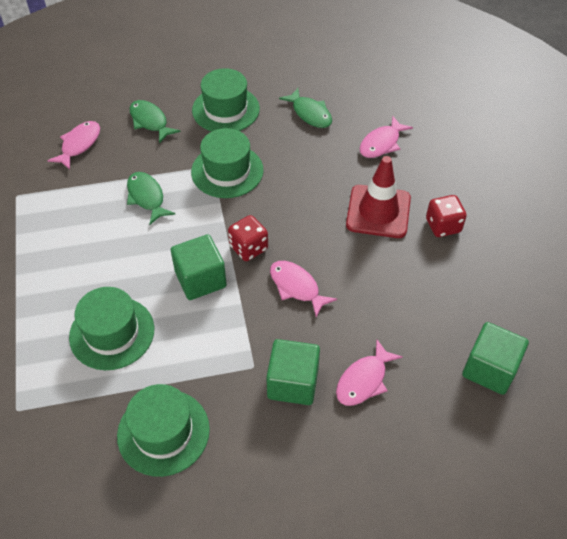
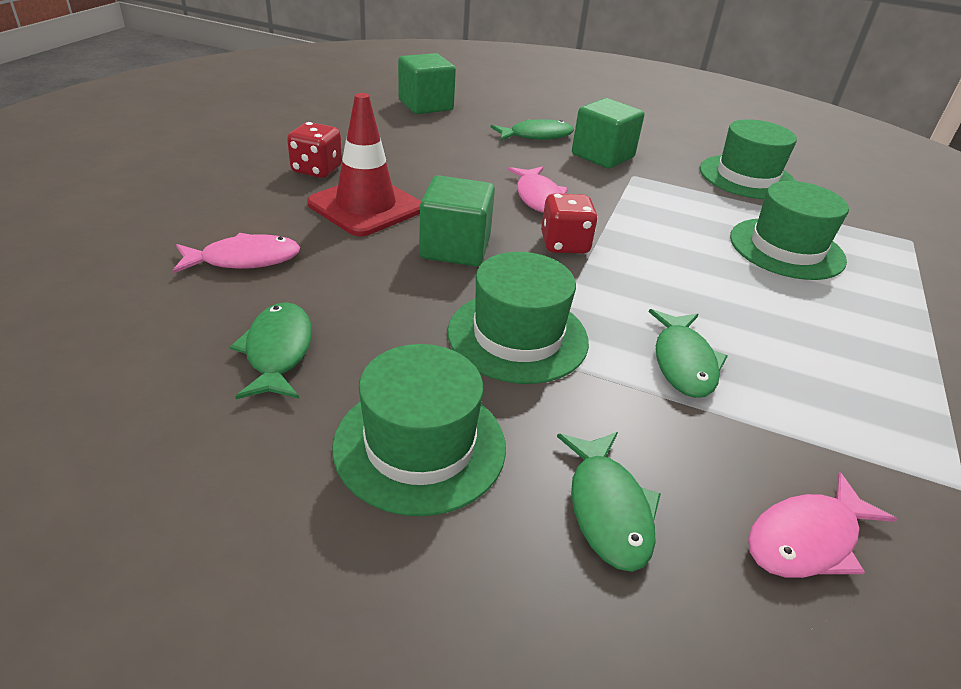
camera: 150 degrees left, 15 degrees down
green cube [171,234,227,300] -> green cube moved to [419,175,495,266]
pink fish [336,340,403,406] -> green fish [490,119,574,141]

